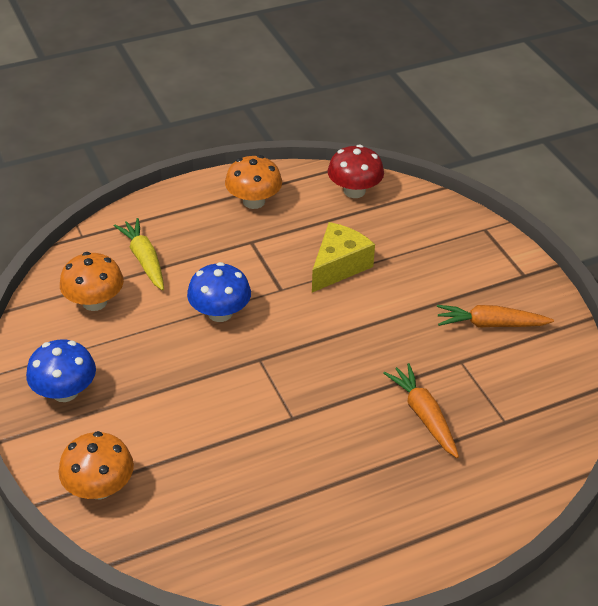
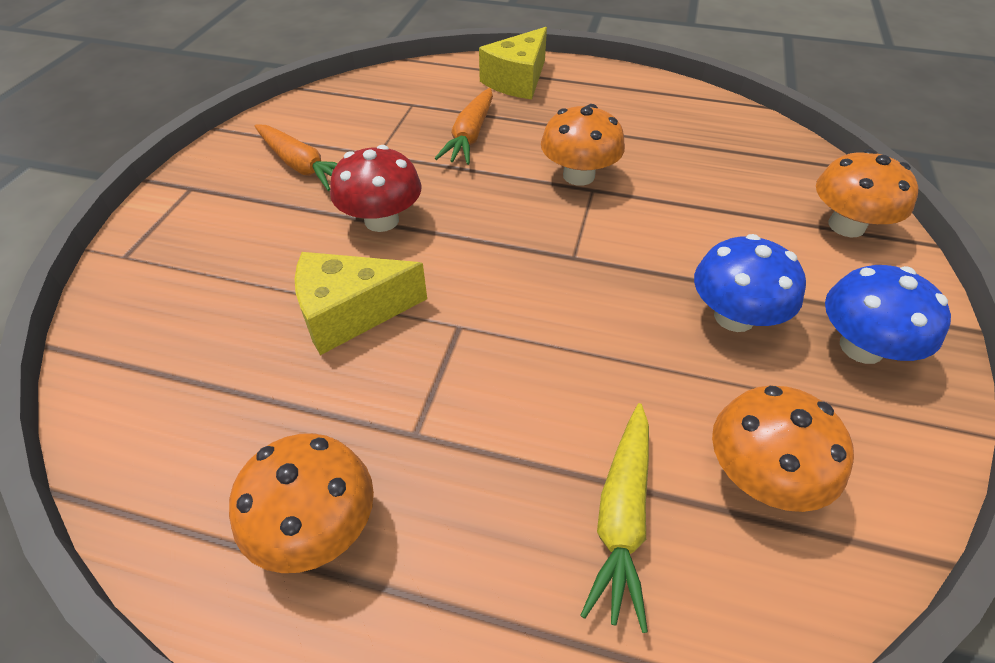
camera: 140 degrees left, 5 degrees up
blue mushroom [187,262,251,322] -> blue mushroom moved to [694,234,806,332]
red mushroom [328,144,384,198] -> red mushroom moved to [330,145,422,232]
none -> yellow cheese [479,27,547,99]
none -> orange mushroom [541,104,625,186]

